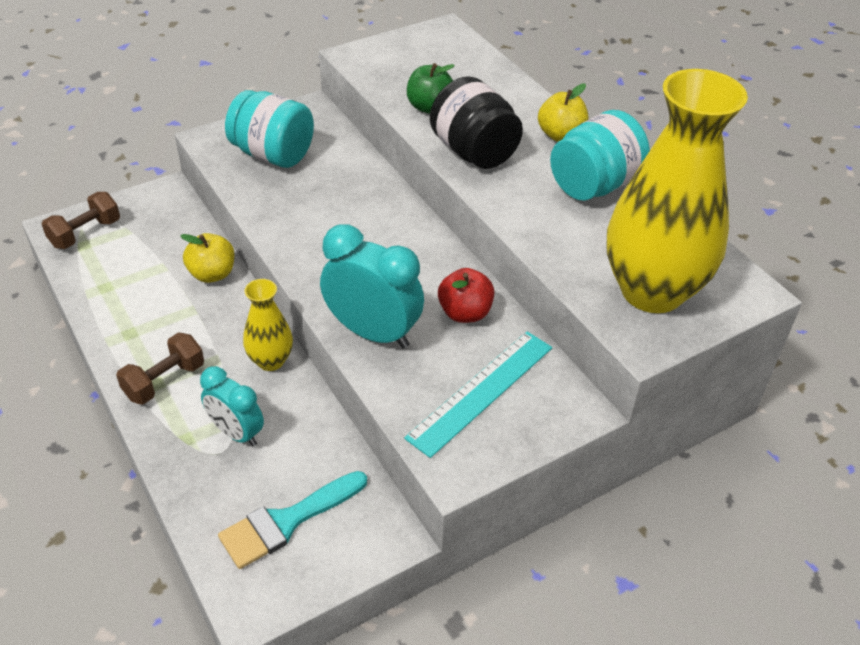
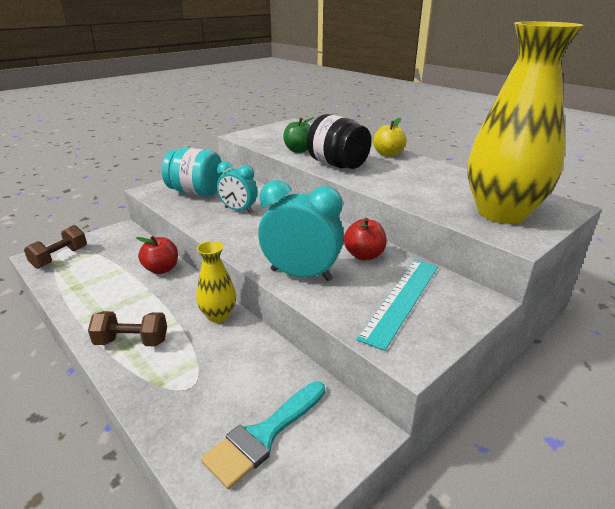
camera: 10 degrees left, 15 degrees down
brown dumbbell [116,333,204,404] -> brown dumbbell turned 60 degrees clockwise [88,311,167,346]
yellow apple [180,233,235,283] -> red apple [136,236,178,274]
turquoise clock [200,366,264,447] -> turquoise clock moved to [217,161,257,213]
turquoise jar [550,110,650,201] -> none

